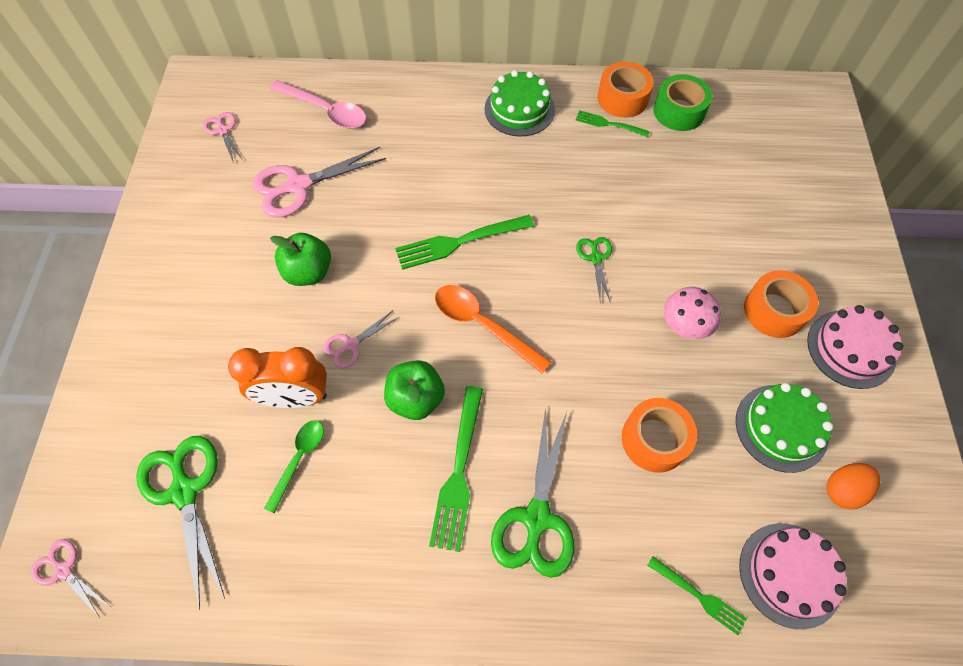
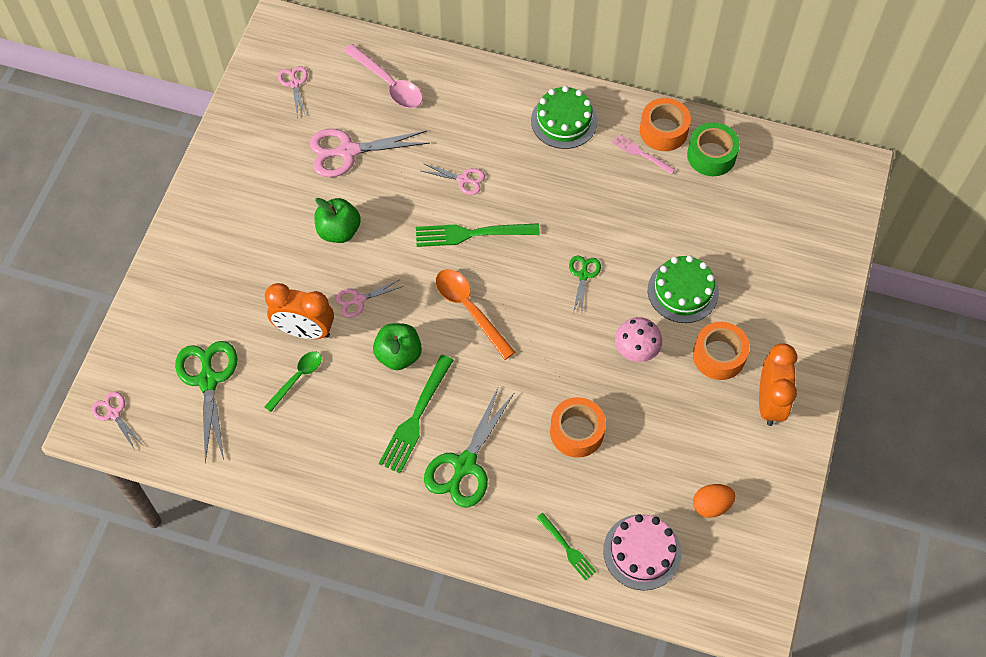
camera: 15 degrees right, 0 degrees up
green fork [576,110,650,137] -> pink fork [612,134,676,175]
green cake [736,383,833,473] -> green cake moved to [648,255,719,323]
pink cake [807,305,903,389] -> orange clock [759,343,797,426]
none -> pink scissors [422,163,485,195]

